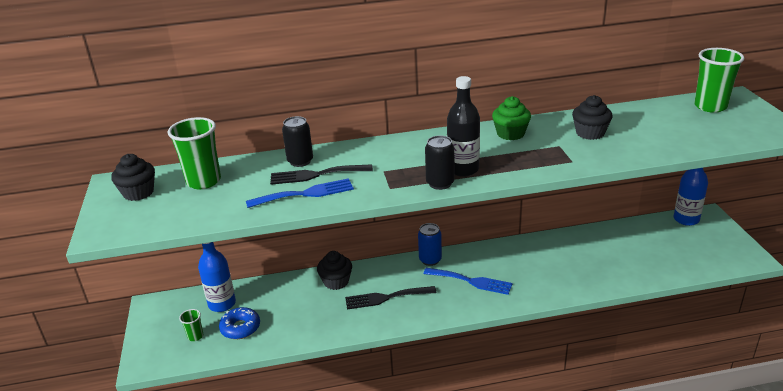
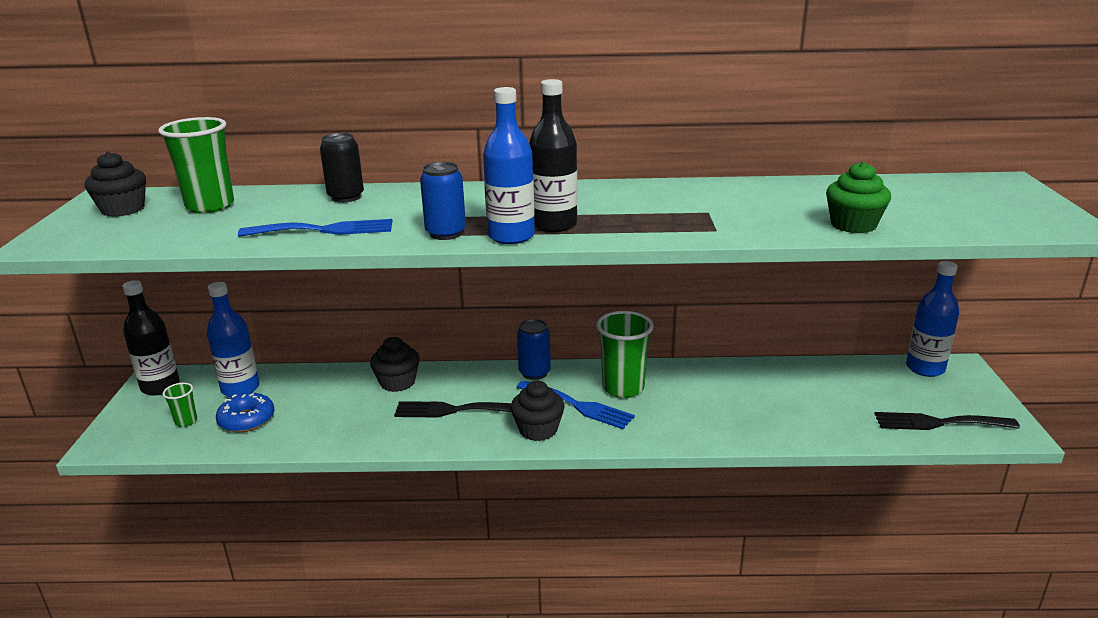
camera: 10 degrees right, 5 degrees down
black fork [270,164,373,185] -> black fork moved to [874,412,1020,430]
black can [425,135,454,190] -> blue bottle [483,87,535,244]
green cupcake [492,96,531,140] -> green cupcake moved to [826,162,891,233]
black cupcake [572,95,613,140] -> black cupcake moved to [511,381,565,441]
green cup [694,48,744,113] -> green cup moved to [596,311,654,398]
none -> black bottle [122,280,180,395]
none -> blue can [420,162,466,240]

